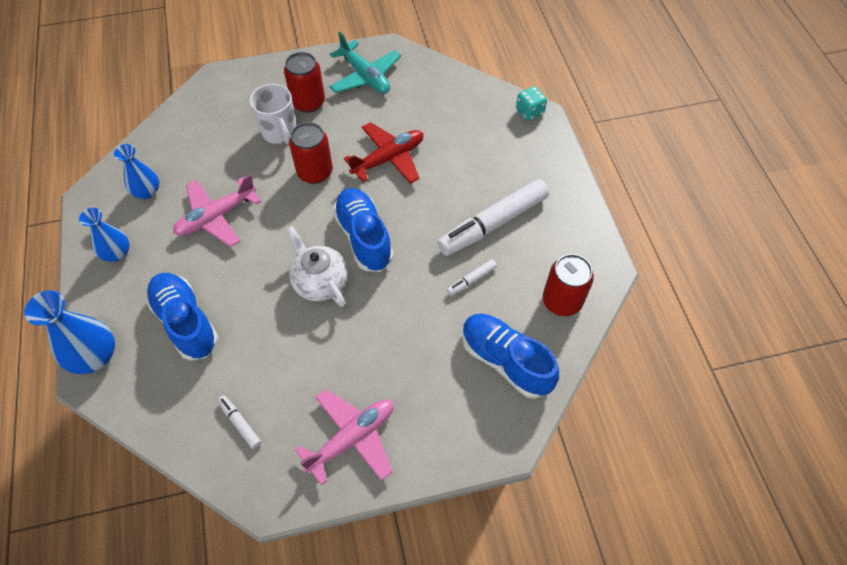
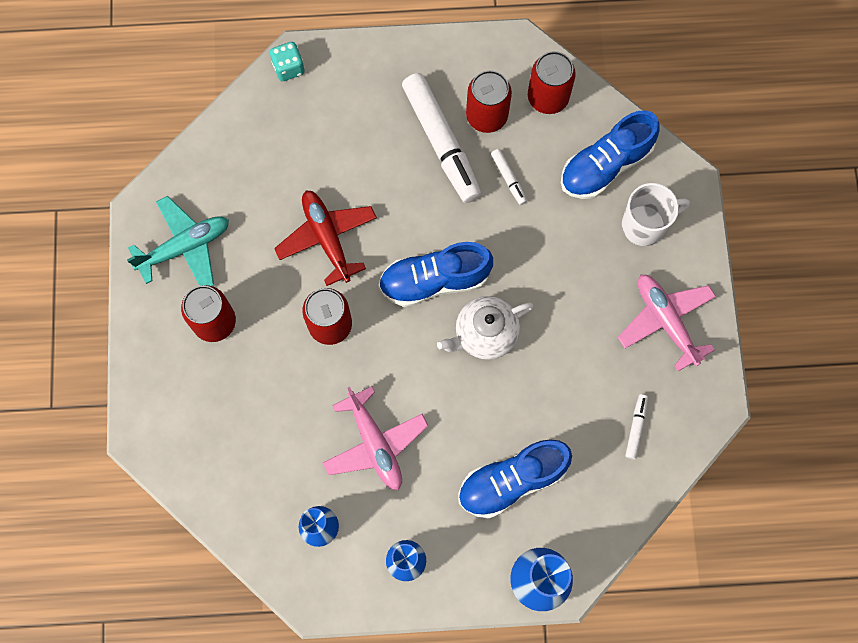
camera: 80 degrees left, 15 degrees up
white marker [217,395,261,449] -> white marker turned 135 degrees clockwise [625,394,648,459]
white mug [250,84,296,144] -> white mug moved to [622,183,690,246]
none -> red can [466,70,512,133]

